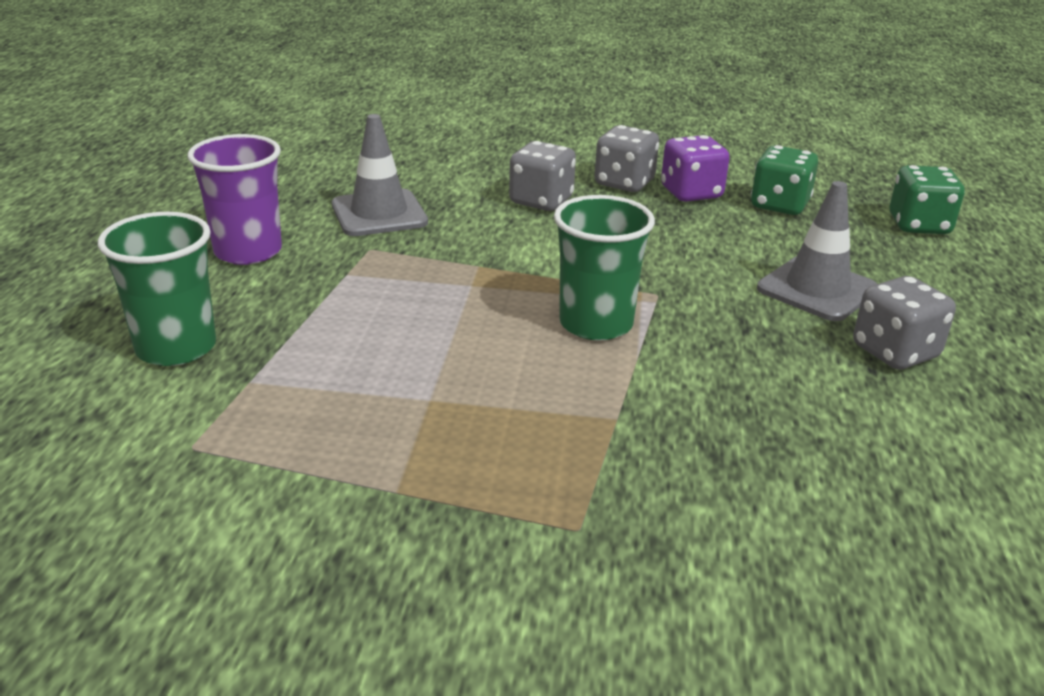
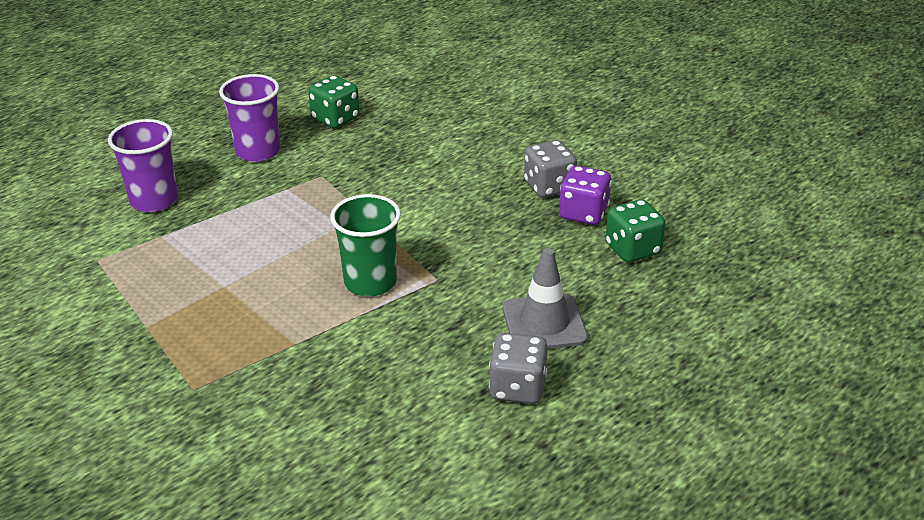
camera: 40 degrees right, 5 degrees up
green cup [98,212,216,366] -> purple cup [108,119,178,212]
grey traffic cone [332,114,428,236] -> none
grey dice [509,141,576,211] -> none
green dice [890,165,965,234] -> green dice moved to [309,75,360,128]

